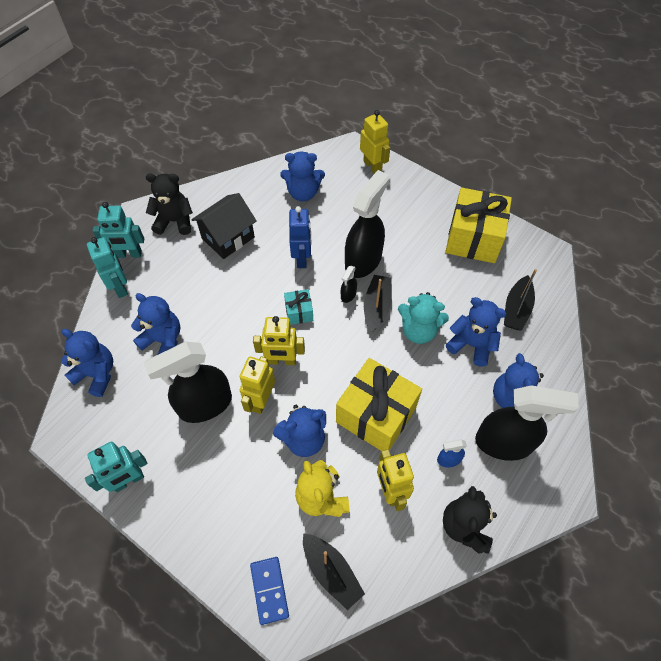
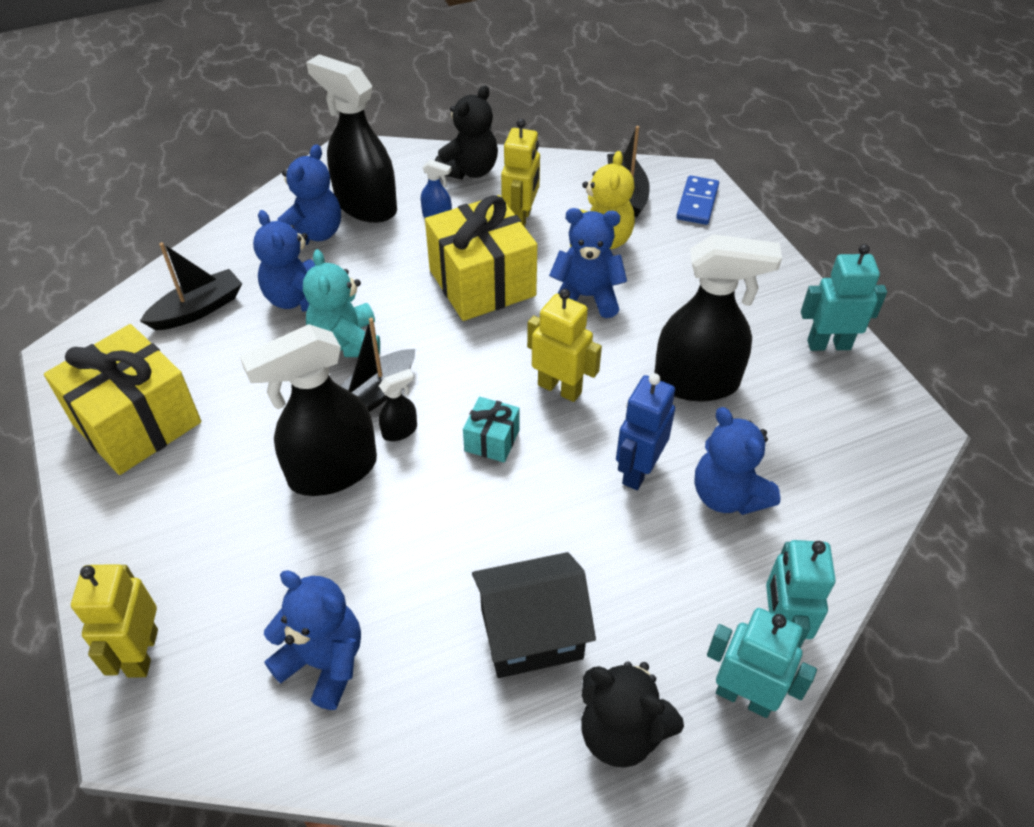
camera: 150 degrees left, 10 degrees down
blue teddy bear [61,329,113,397] -> none
yellow robot [240,356,275,414] -> none
blue robot [289,206,311,268] -> blue robot moved to [616,373,675,490]
turquoise teddy bear [398,292,449,344] -> turquoise teddy bear turned 150 degrees counterclockwise [303,249,380,357]

